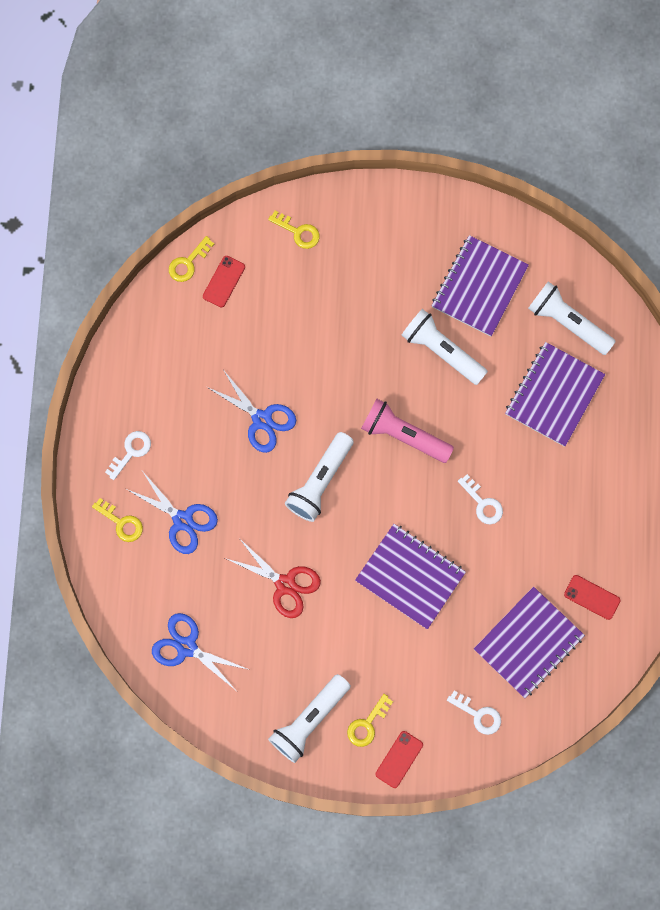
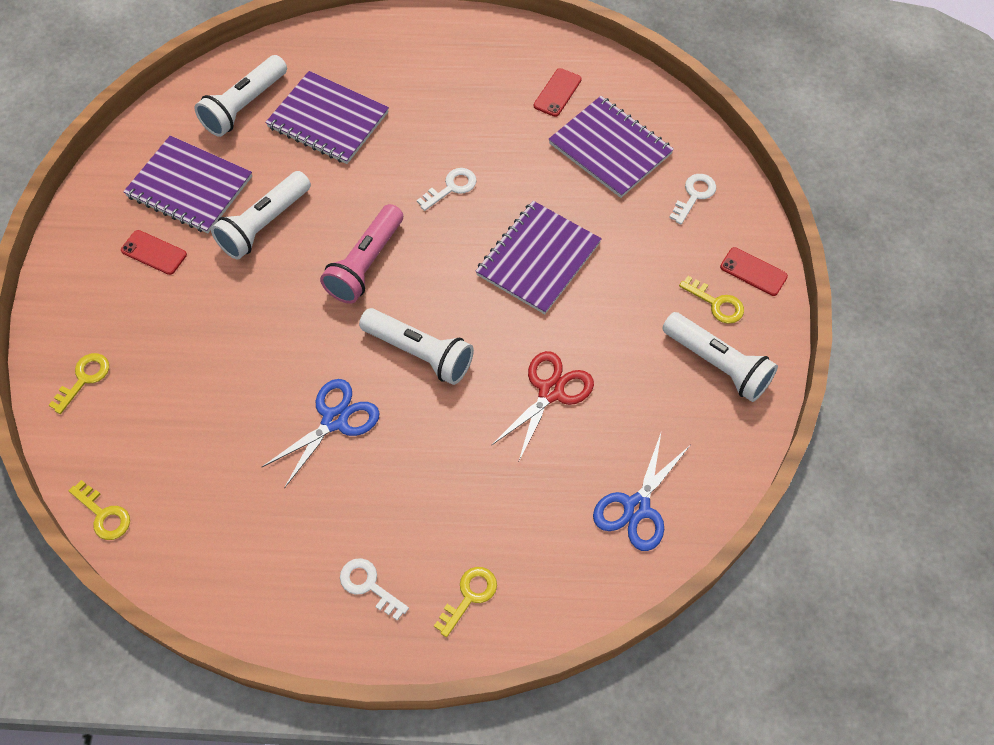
camera: 90 degrees left, 15 degrees down
blue scissors [127,472,218,554] -> none
red phone [203,256,245,308] -> red phone moved to [121,230,187,275]

